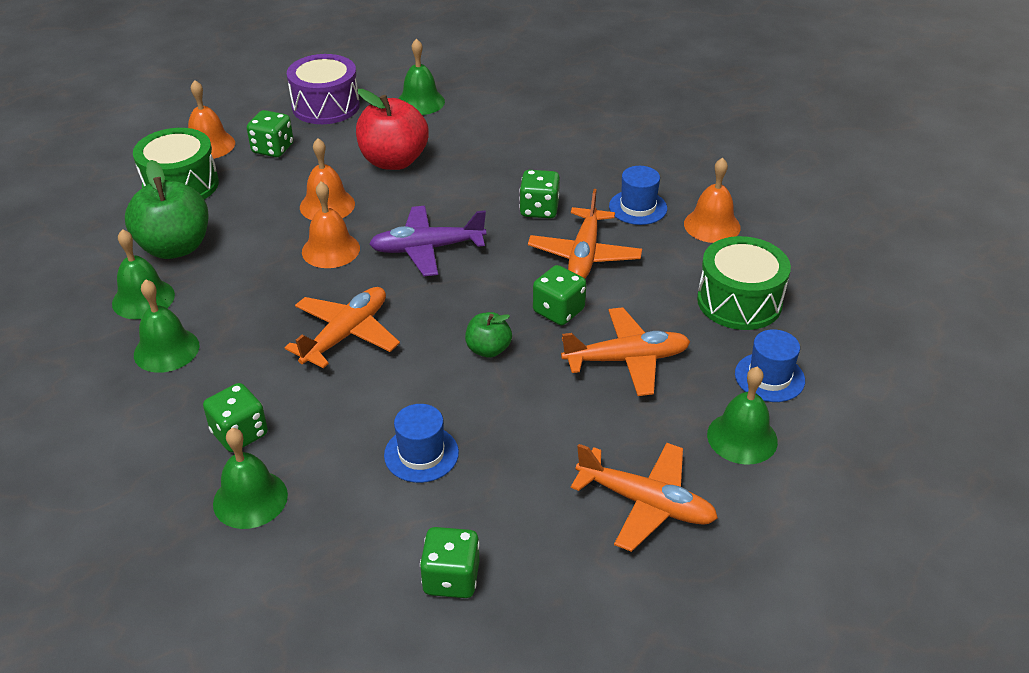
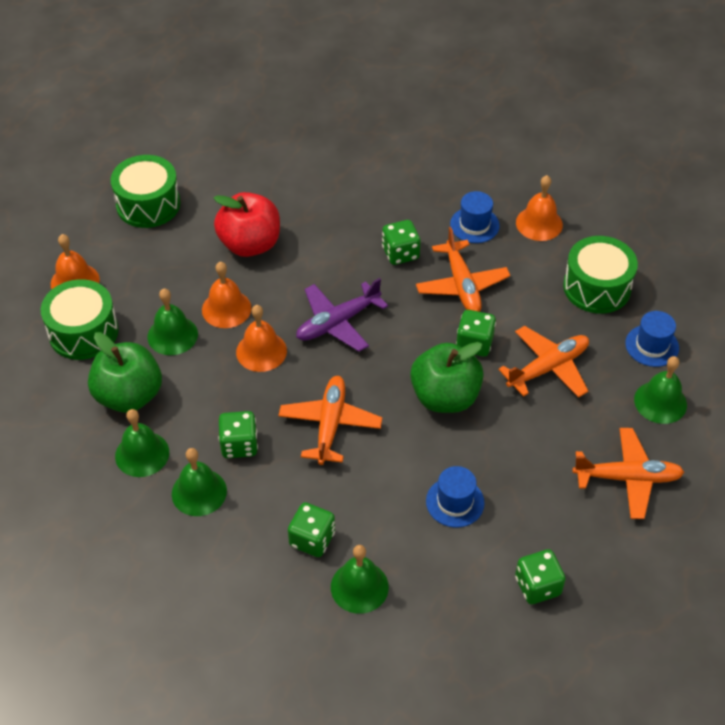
camera: 25 degrees left, 10 degrees up
green dice [247,110,294,157] -> green dice moved to [219,411,258,458]
purple drum [287,54,360,124] -> green drum [111,155,180,228]
green bell [398,38,445,115] -> green bell moved to [148,288,198,355]
green apple [465,312,512,358] -> green apple [410,342,484,413], size x1.90

